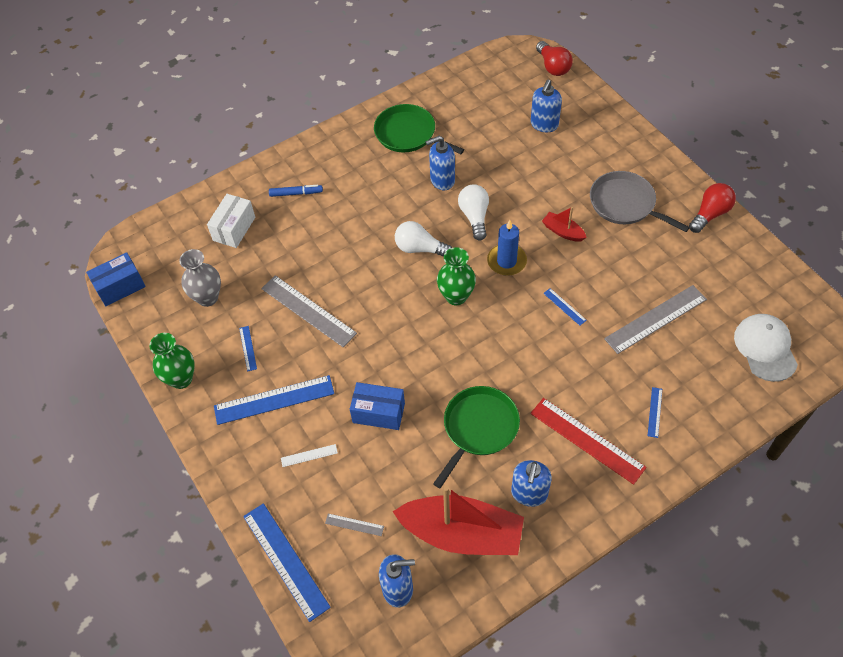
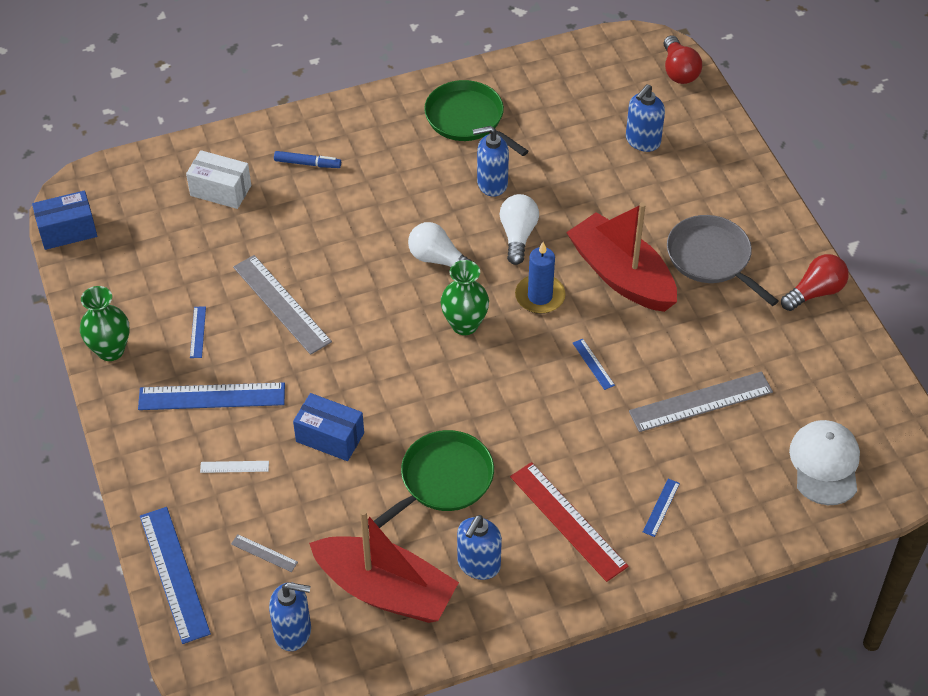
camera: 10 degrees right, 5 degrees down
grey vase [179,249,221,307] -> none
white box [207,194,255,248] -> white box turned 75 degrees clockwise [186,150,251,209]
red boat [542,207,587,242] -> red boat [566,202,677,312], size x2.24

